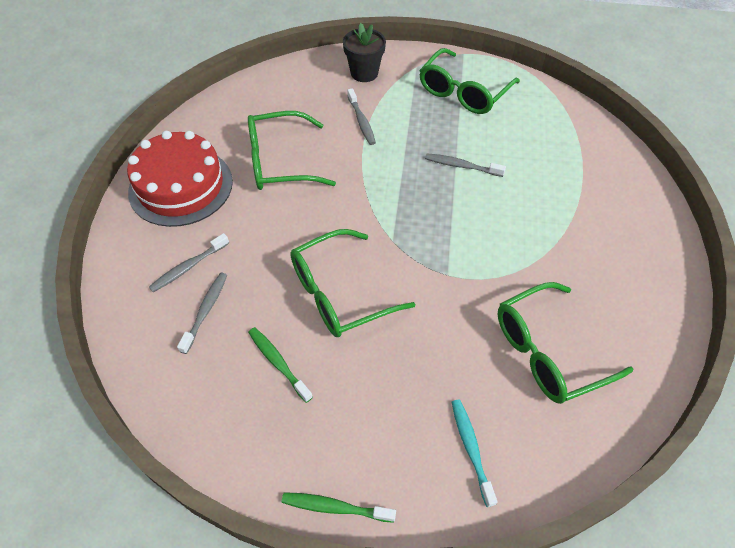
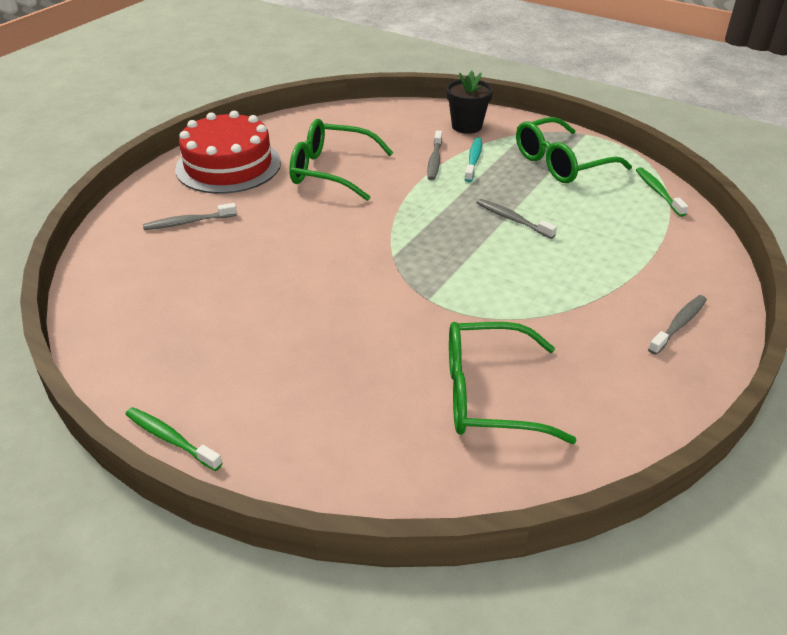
camera: 25 degrees right, 15 degrees down
grey toothbrush [177,273,227,354] -> grey toothbrush moved to [648,295,707,355]
green toothbrush [248,327,313,403] -> green toothbrush moved to [636,167,688,217]
green glasses [290,229,415,337] -> none
turquoise toothbrush [452,400,498,507] -> turquoise toothbrush moved to [465,138,482,182]

